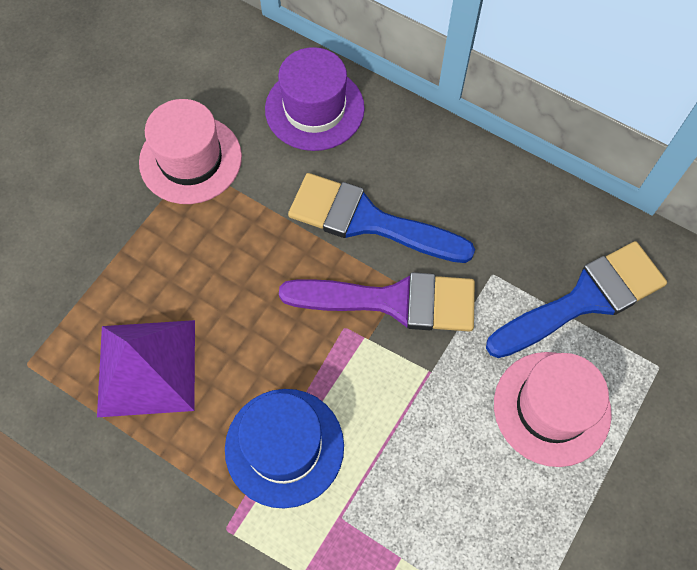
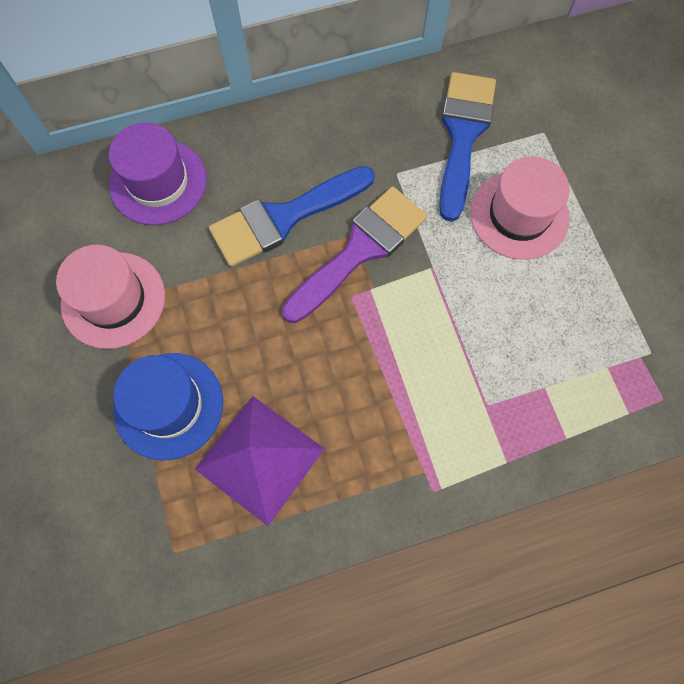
camera: 50 degrees left, 5 degrees up
blue hat [225,389,344,508] -> blue hat moved to [113,353,223,460]

